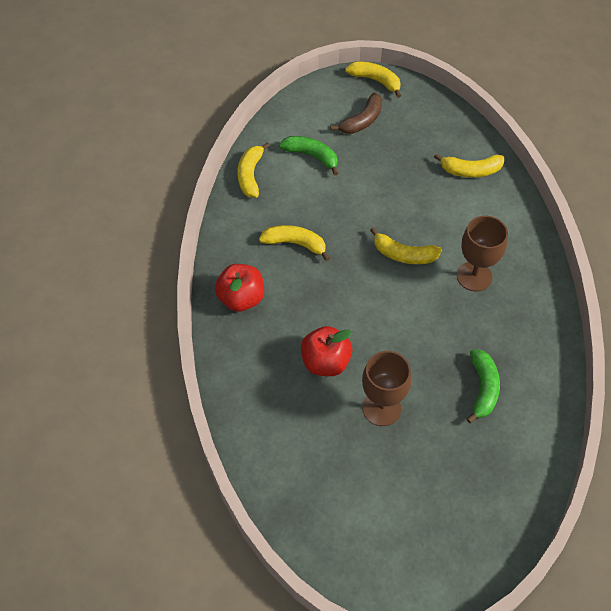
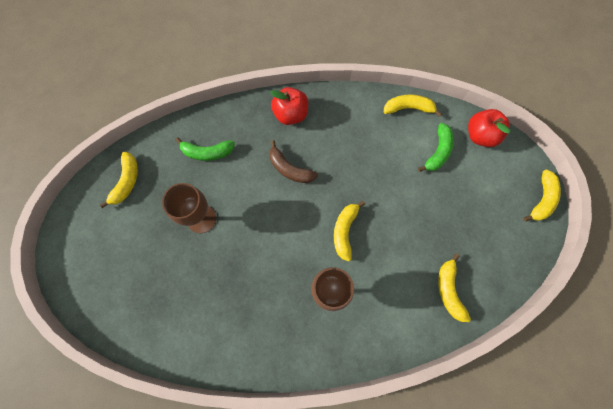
camera: 85 degrees right, 15 degrees up
yellow banana [259,225,330,261] -> yellow banana moved to [100,152,138,208]
red apple [301,326,352,376] -> red apple moved to [468,109,510,147]
brown banana [330,92,382,134] -> brown banana moved to [269,140,318,183]
green banana [467,349,500,423] -> green banana moved to [175,137,235,161]

